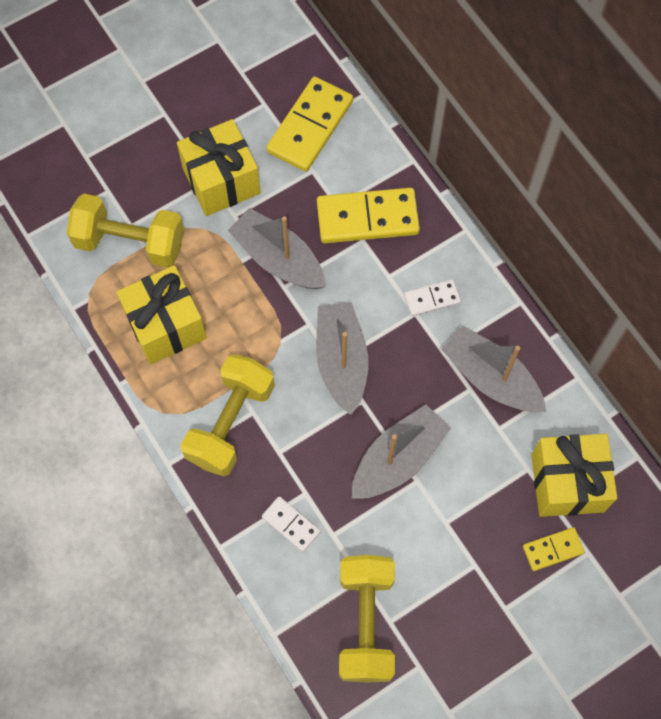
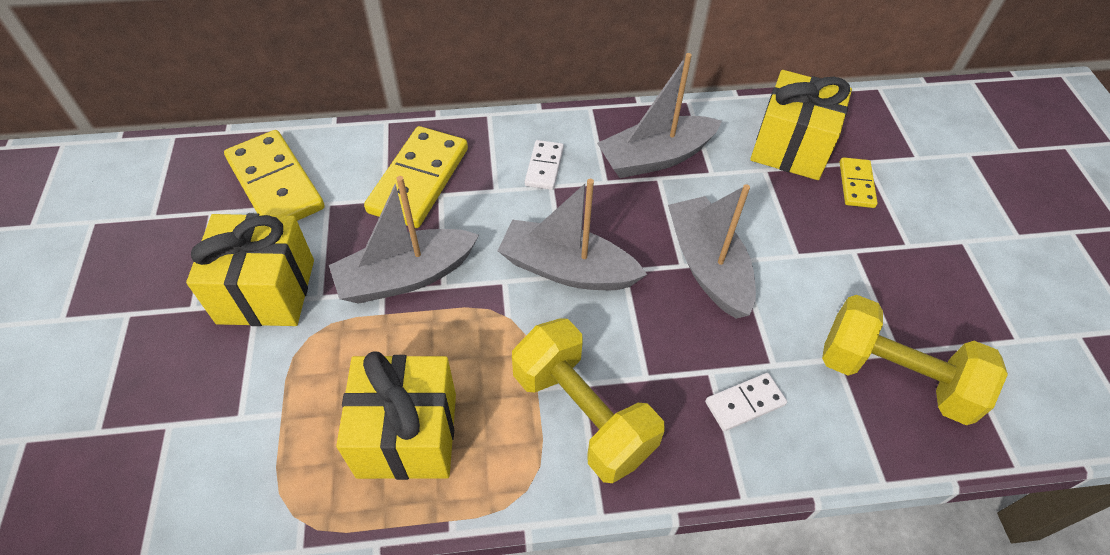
camera: 65 degrees left, 15 degrees down
yellow dumbbell [67,194,184,268] -> none

